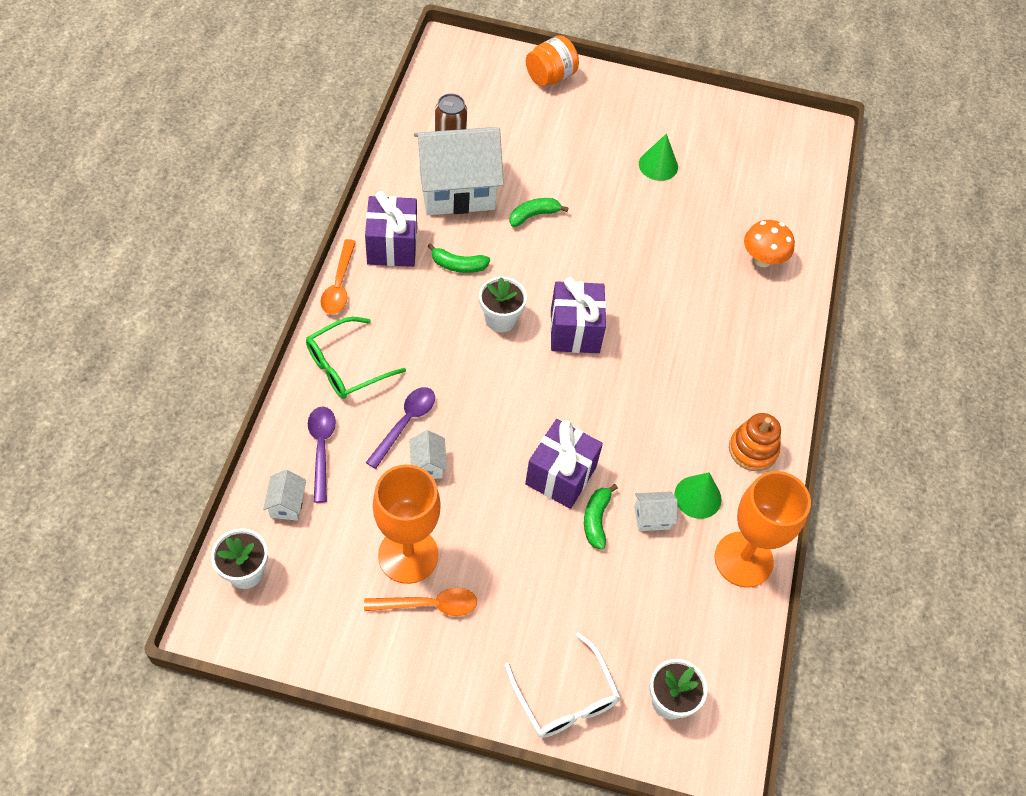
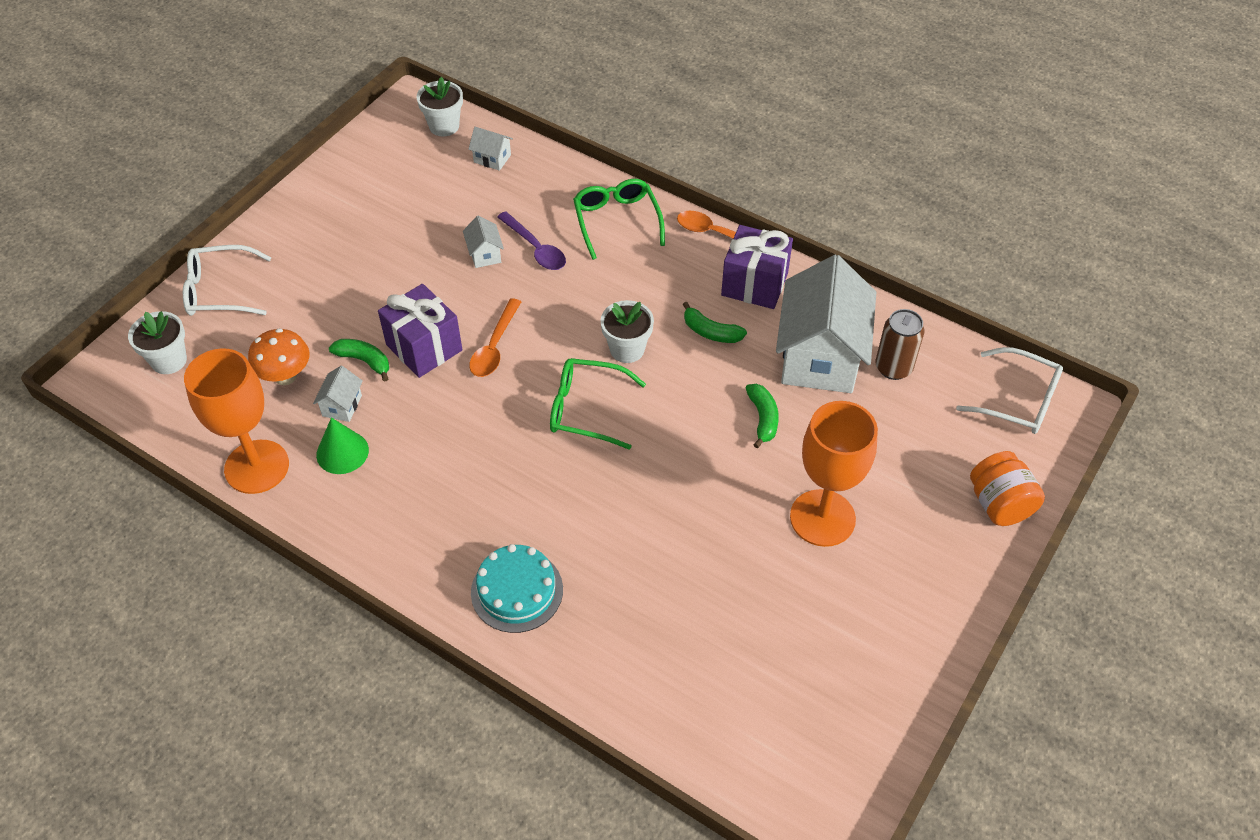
camera: 115 degrees right, 5 degrees down
purple spoon [308,406,336,503] -> none
orange spoon [364,588,477,616] -> orange spoon moved to [469,298,521,377]
orange goblet [373,464,441,584] -> orange goblet moved to [790,401,878,547]
white house [409,430,447,479] -> white house turned 60 degrees clockwise [463,215,504,268]
green banana [427,243,490,273] -> green banana turned 90 degrees counterclockwise [683,302,747,343]
purple gift [550,277,606,353] -> green glasses [550,358,646,450]
green cone [639,134,678,181] -> none
orange stacking toy [729,413,781,471] -> none
orange mushroom [744,220,795,267] -> orange mushroom moved to [248,328,310,385]
none -> turquoise cake [471,544,563,633]
none -> white glasses [956,347,1063,434]

